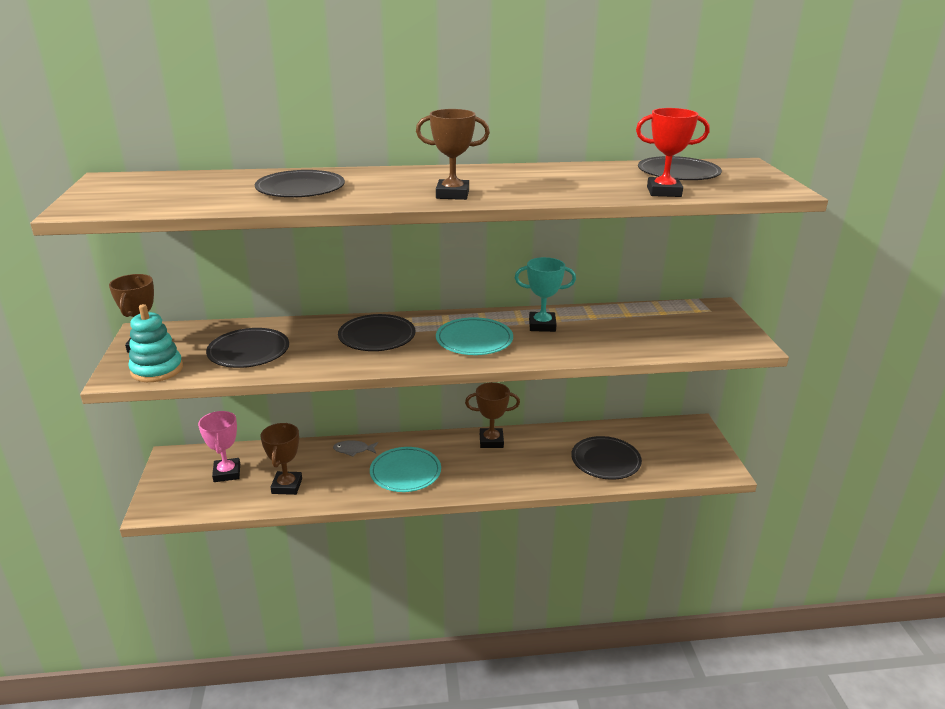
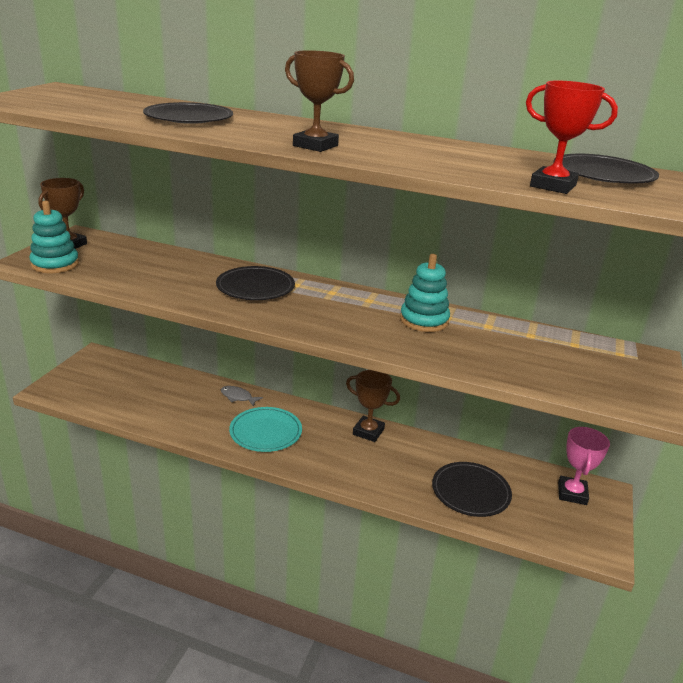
camera: 25 degrees right, 0 degrees up
pink trophy [198,411,240,482] -> pink trophy moved to [558,427,610,505]
black plate [206,328,289,368] -> none
brown trophy [260,423,302,495] -> none
turquoise plate [436,317,513,355] -> none
turquoise trophy [515,257,576,332] -> turquoise stacking toy [400,254,450,332]

